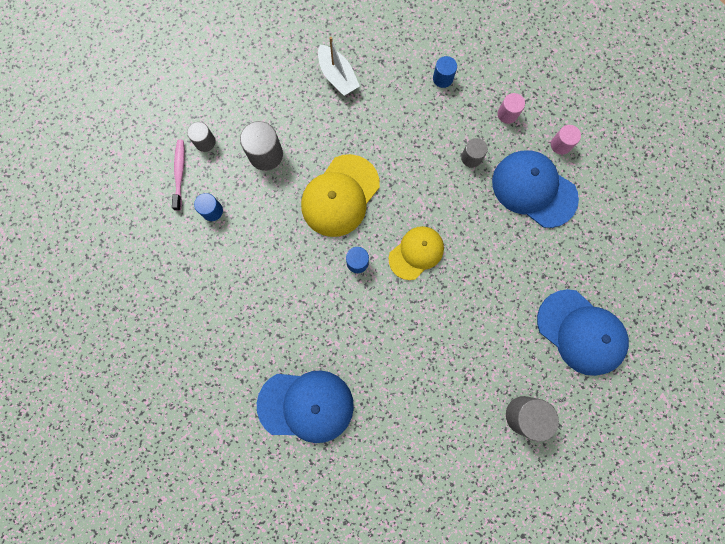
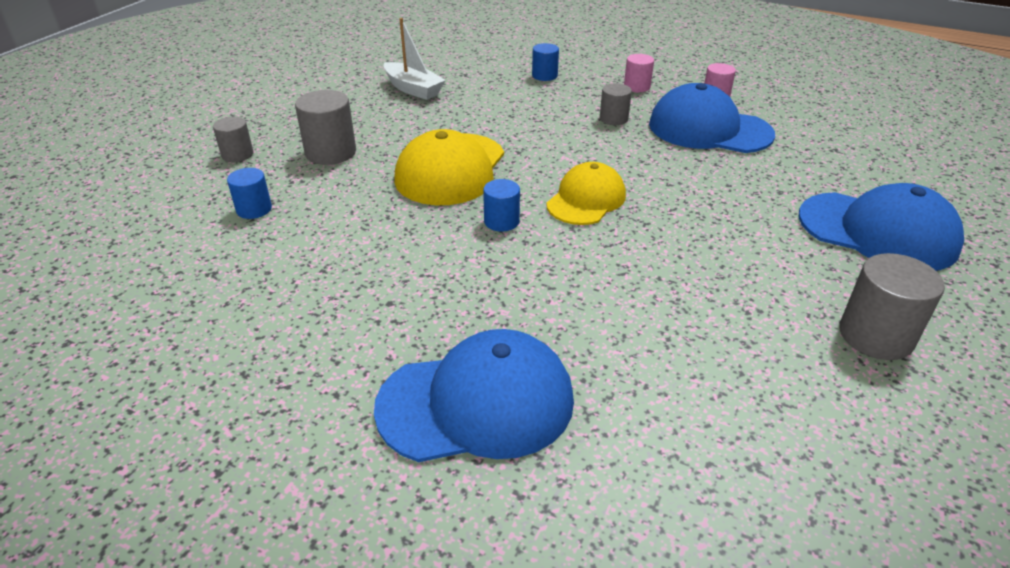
camera: 15 degrees left, 40 degrees down
pink toothbrush [172,140,185,211] -> none

